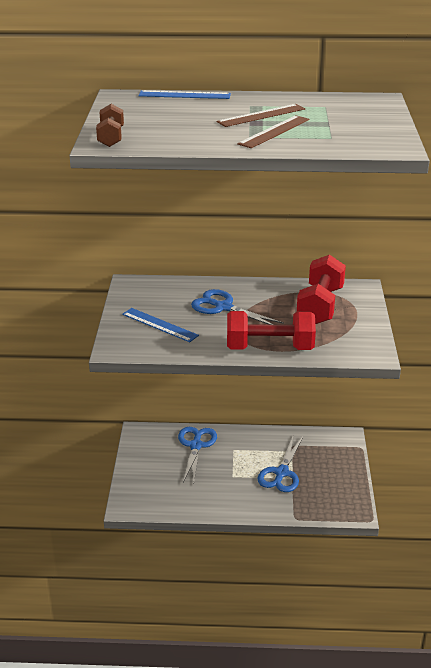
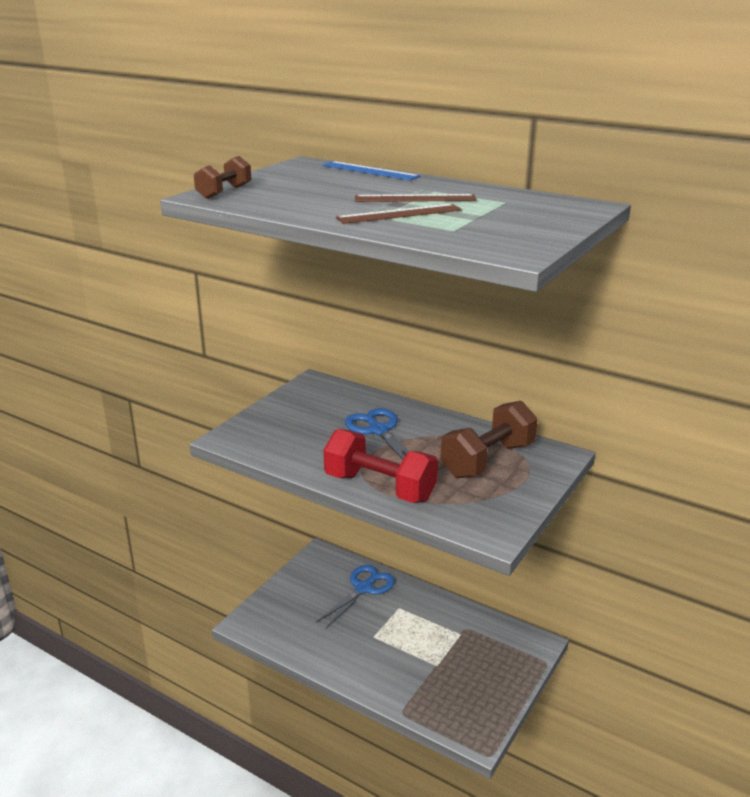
camera: 30 degrees right, 5 degrees down
blue ruler [122,308,199,342] -> none
blue scissors [257,437,303,492] -> none
red dumbbell [297,254,346,324] -> brown dumbbell [440,401,538,478]

